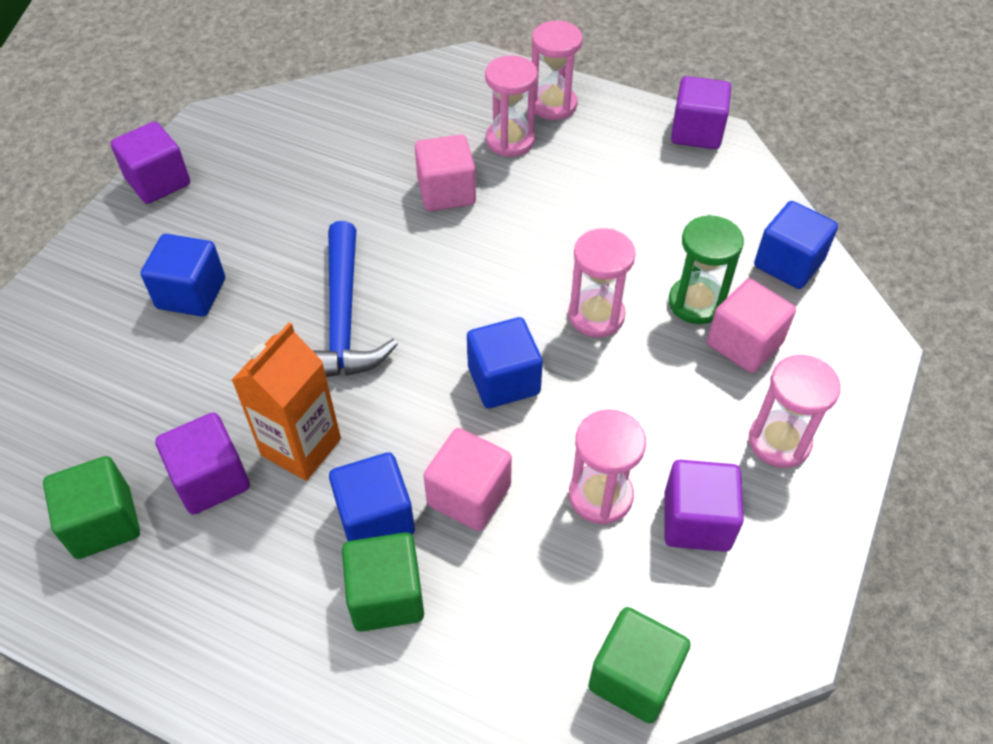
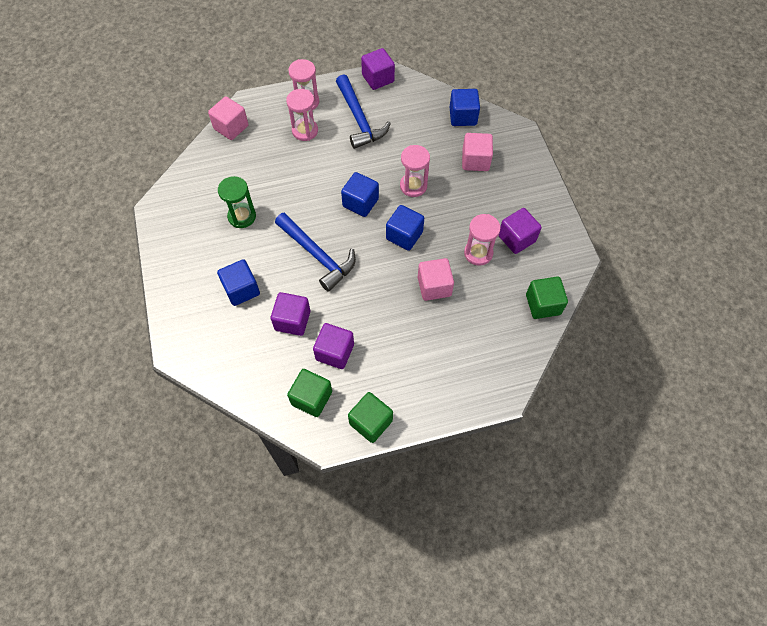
camera: 40 degrees left, 10 degrees up
purple cube [111,121,190,204] -> purple cube moved to [271,292,310,336]
orange carton [232,323,341,481] -> none
blue cube [329,452,415,541] -> blue cube moved to [341,172,379,217]
green cube [342,532,424,632] -> green cube moved to [348,392,393,443]
pink cube [415,134,476,211] -> pink cube moved to [208,96,248,140]
green hourglass [669,215,744,324] -> green hourglass moved to [218,176,256,228]
pink hourglass [749,355,841,468] -> none
none -> blue hammer [336,74,391,149]

